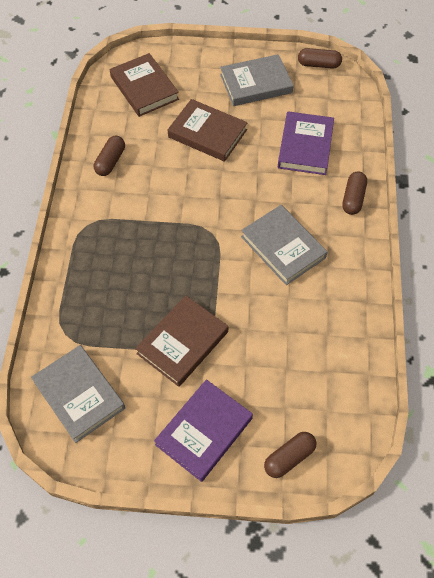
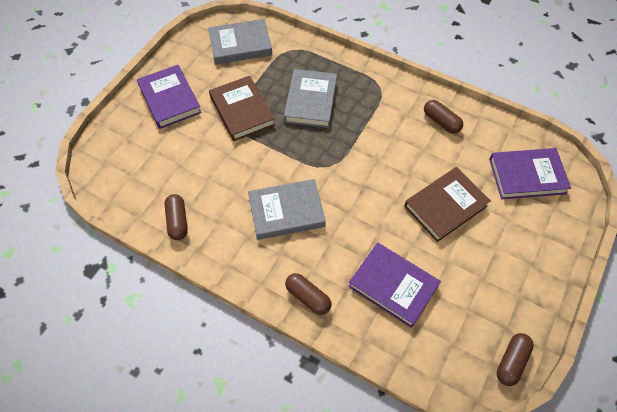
camera: 115 degrees right, 0 degrees up
brown book [110,53,179,117] -> purple book [489,148,571,199]
grey book [220,54,294,106] -> grey book moved to [284,69,337,128]
brown capsule [264,432,317,478] -> brown capsule moved to [164,194,187,240]

